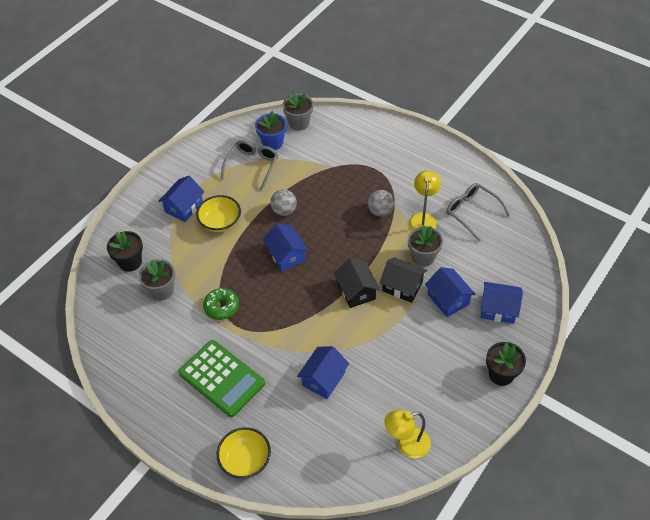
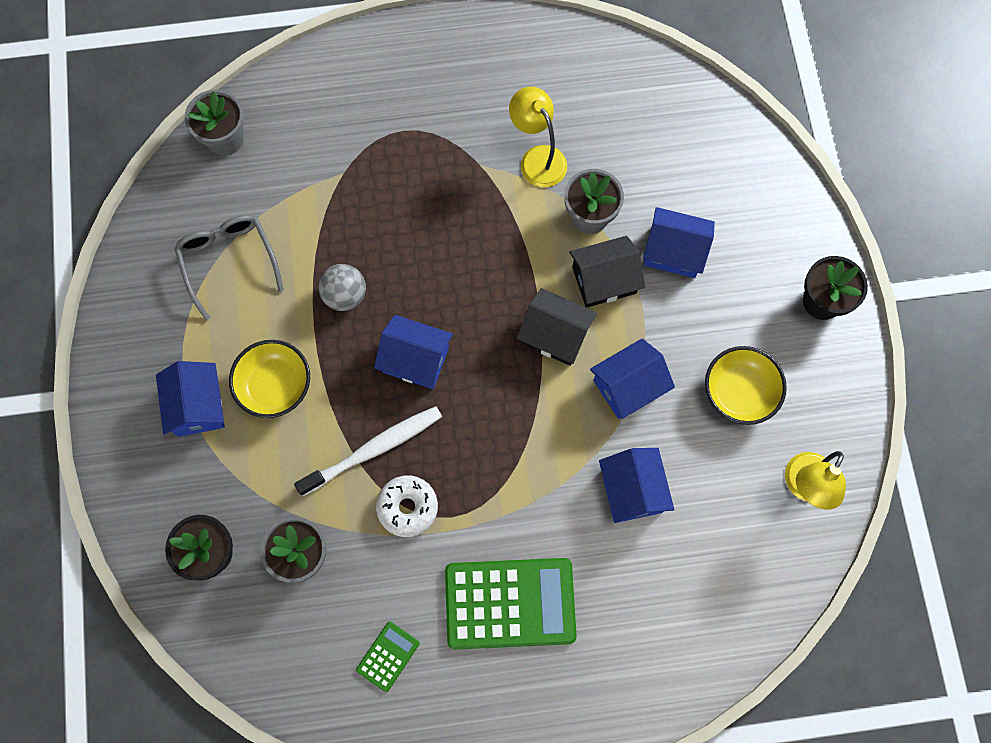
camera: 45 degrees left, 20 degrees up
green donut [203,288,239,320] -> white donut [376,476,438,537]
yellow bowl [217,427,271,479] -> yellow bowl moved to [705,346,787,425]
blue flower pot [255,111,287,150] -> none
grey ball [368,190,394,216] -> none
grey glasses [446,183,510,242] -> none
blue house [480,282,523,324] -> blue house moved to [590,338,675,419]
none -> white toothbrush [294,406,442,496]
none -> green calculator [356,622,420,692]

